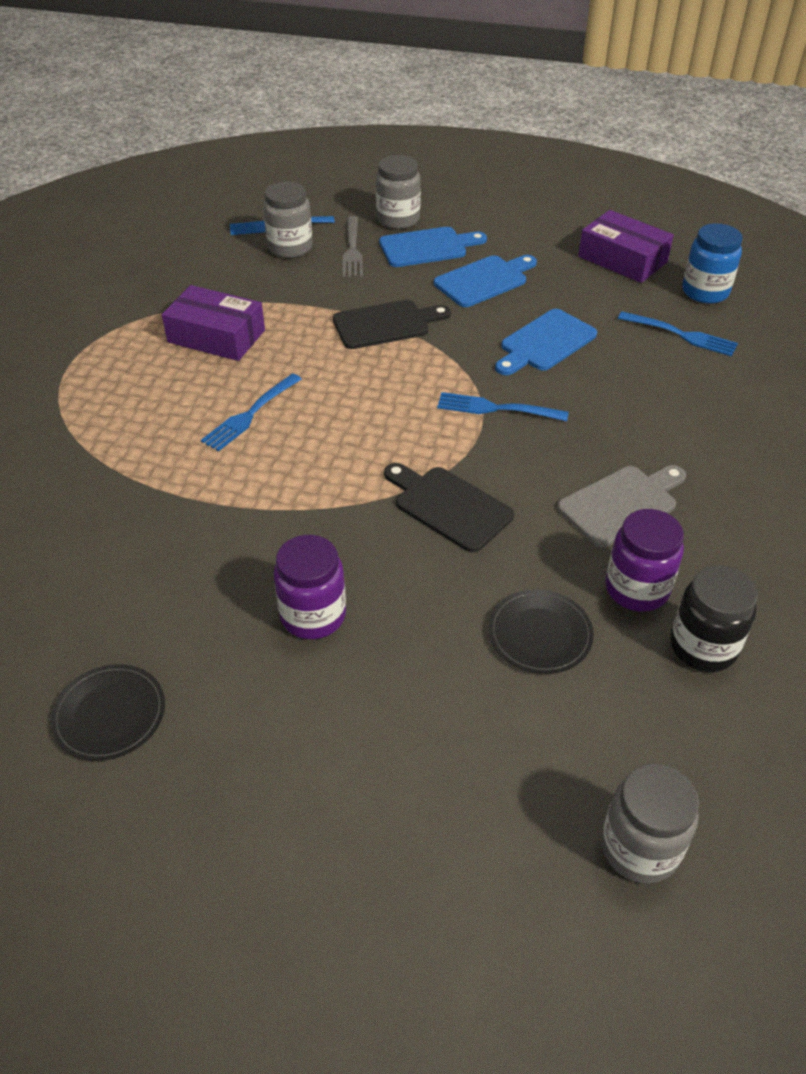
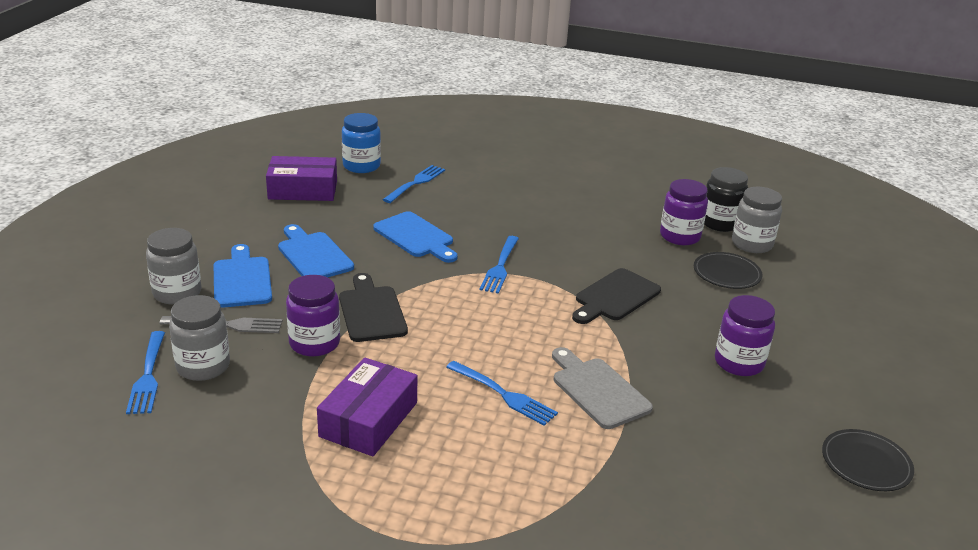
camera: 90 degrees left, 15 degrees down
grey cutting board [557,465,686,547] -> grey cutting board moved to [552,347,653,429]
purple box [578,210,674,283] -> purple box turned 45 degrees clockwise [266,156,337,201]
grey jar [601,763,699,884] -> grey jar moved to [732,187,782,253]
none -> purple jar [286,275,340,357]

